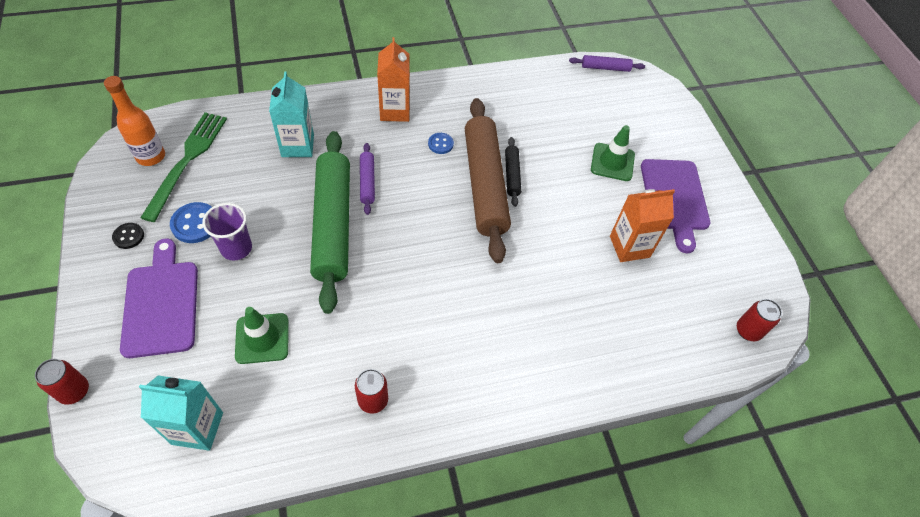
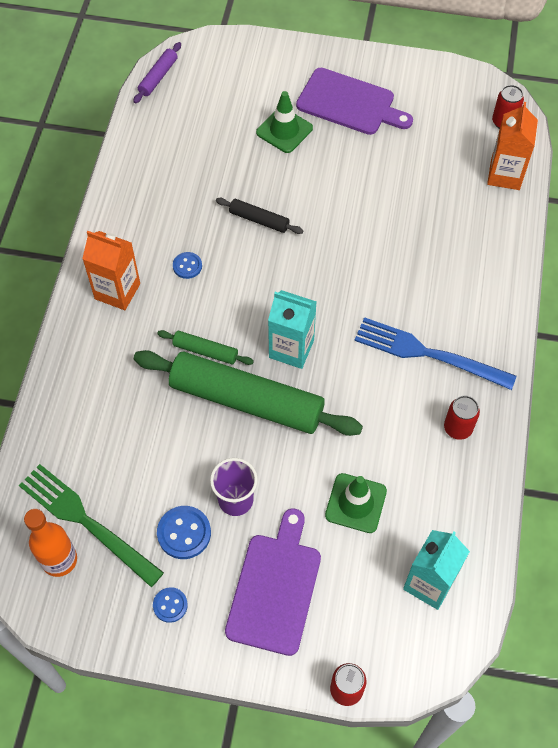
camera: 60 degrees left, 5 degrees up
black button [112,223,144,249] -> blue button [153,587,188,623]
purple cutting board [120,238,198,358] -> purple cutting board turned 90 degrees clockwise [225,508,321,656]
turquoise carton [269,72,314,157] -> turquoise carton moved to [268,290,317,369]
purple rolling pin [360,143,375,215] -> green rolling pin [157,330,254,365]
brown rolling pin [465,98,511,263] -> none
orange carton [610,189,675,262] -> orange carton moved to [487,102,538,190]
none -> blue fork [354,317,517,390]

